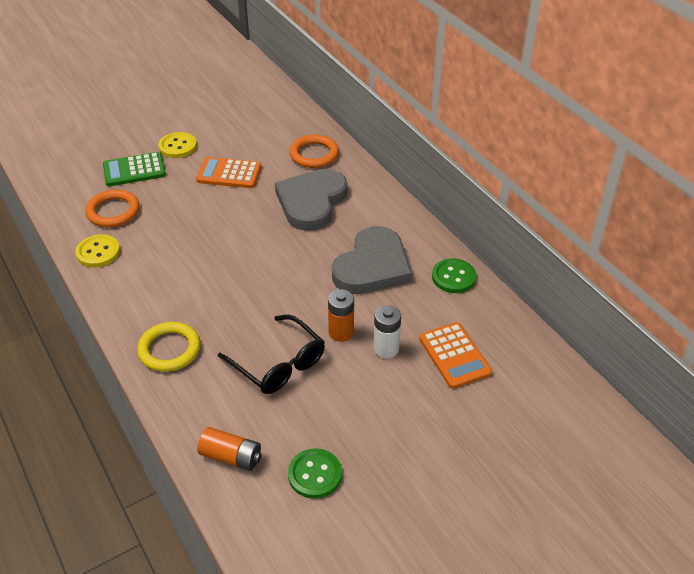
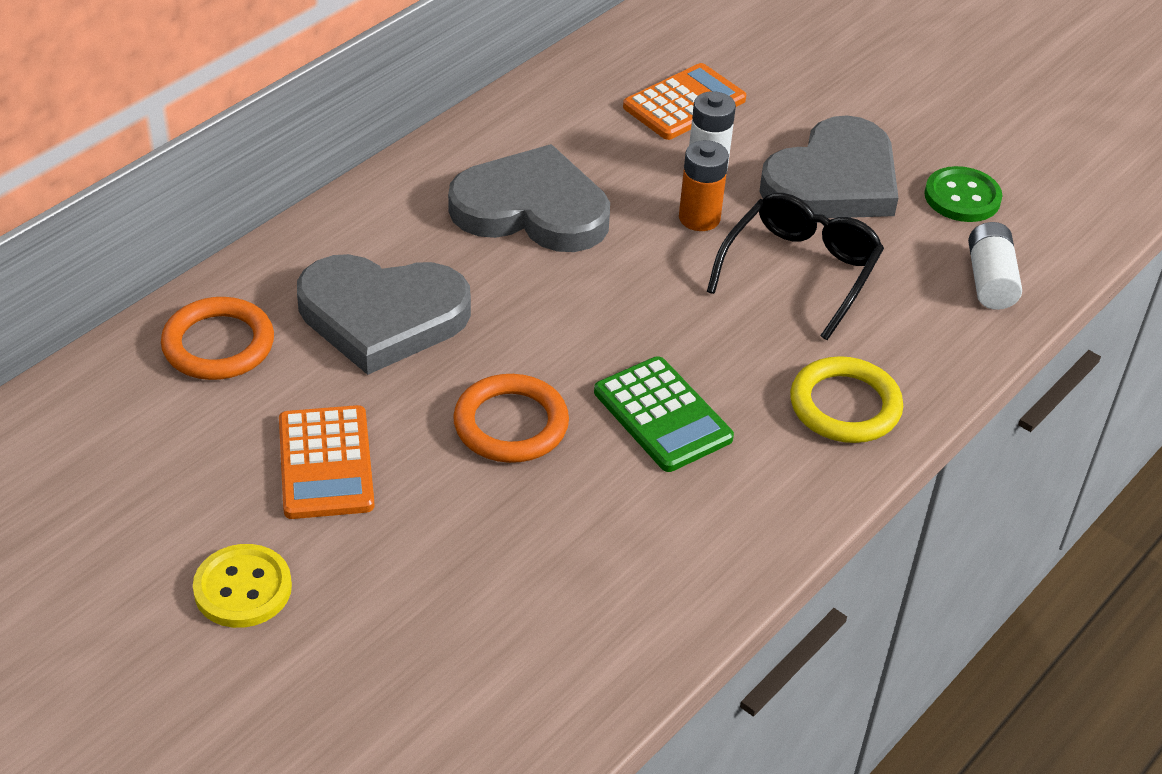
camera: 110 degrees left, 0 degrees up
yellow button [75,234,120,267] -> none
orange ring [85,189,140,227] -> orange ring moved to [453,374,569,463]
green calculator [103,152,166,186] -> green calculator moved to [594,356,734,472]
orange battery [198,427,262,471] -> white battery [968,222,1022,310]
green button [432,258,476,293] -> none
none -> grey heart [759,115,898,218]

